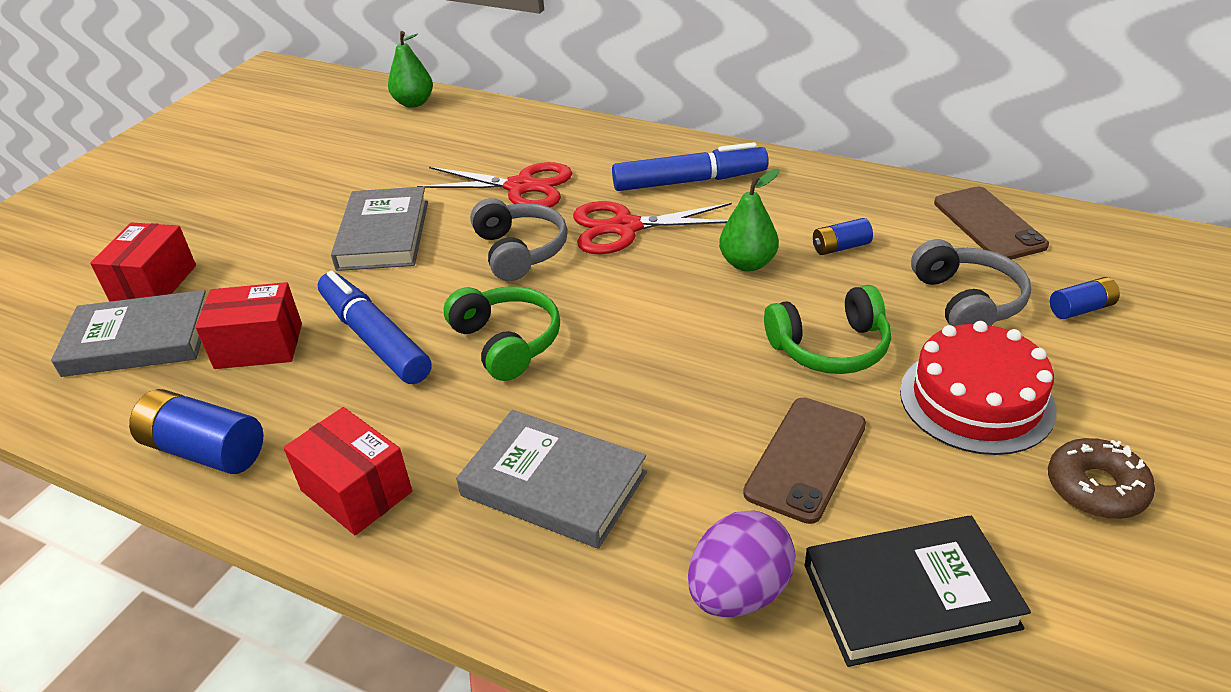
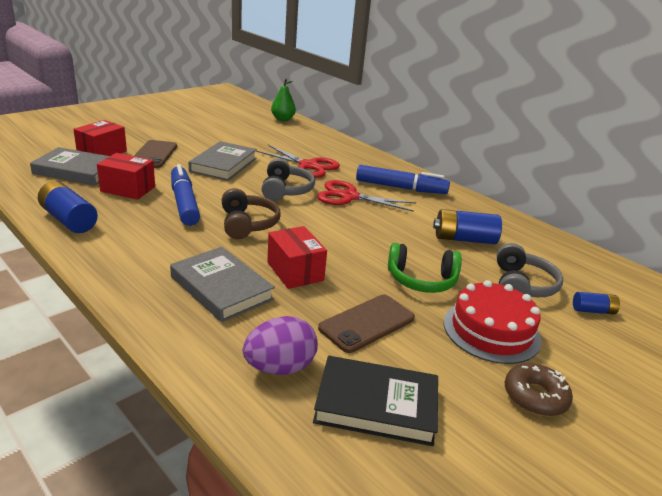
camera: 15 degrees right, 10 degrees down
red box [284,407,412,535] -> red box moved to [267,226,327,289]
green headphones [444,286,560,381] -> brown headphones [222,188,280,239]
green pear [719,169,779,271] -> none
blue battery [813,218,873,255] -> blue battery [433,209,502,244], size x1.79
brown phone [934,186,1049,260] -> brown phone moved to [134,140,177,168]

